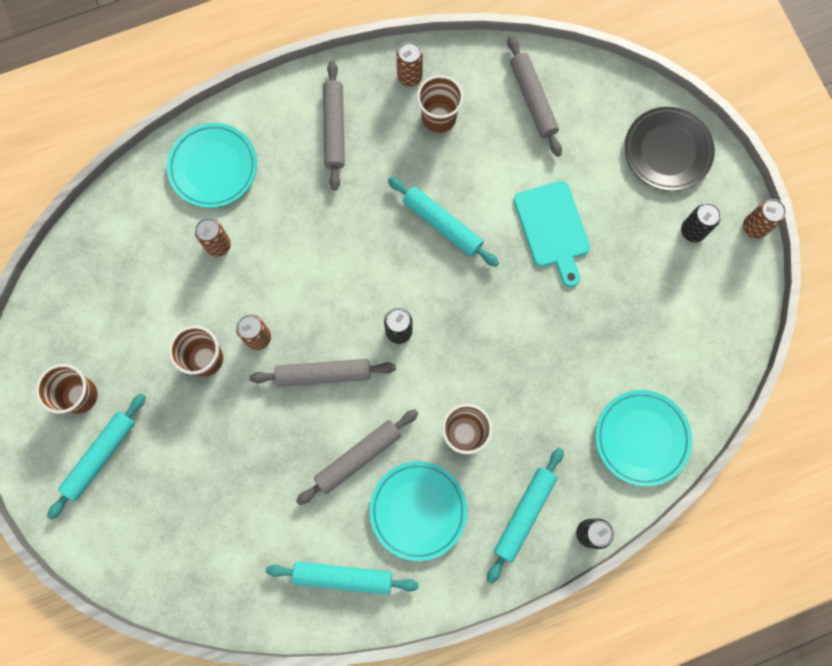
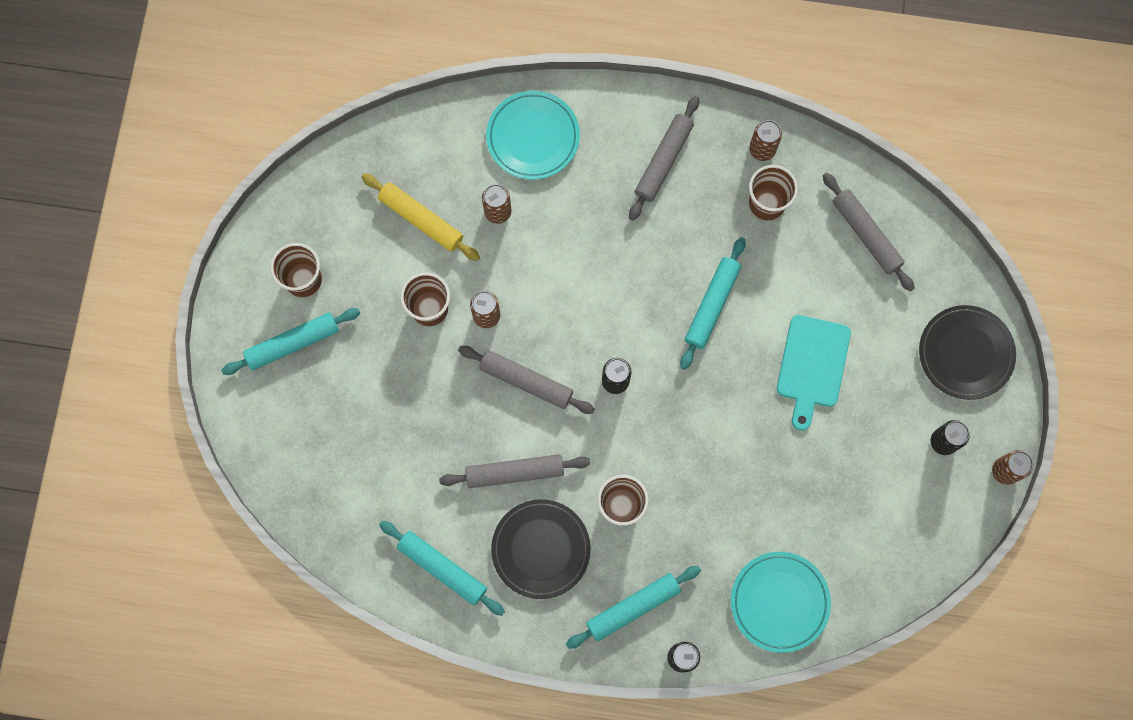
camera: 30 degrees right, 0 degrees up
turquoise plate [369,461,467,561] -> black plate [491,499,591,599]
turquoise rolling pin [388,177,499,267] -> turquoise rolling pin turned 45 degrees clockwise [680,237,745,370]
grey rolling pin [507,36,562,157] -> grey rolling pin turned 45 degrees counterclockwise [823,173,915,292]
none -> yellow rolling pin [361,173,480,261]

